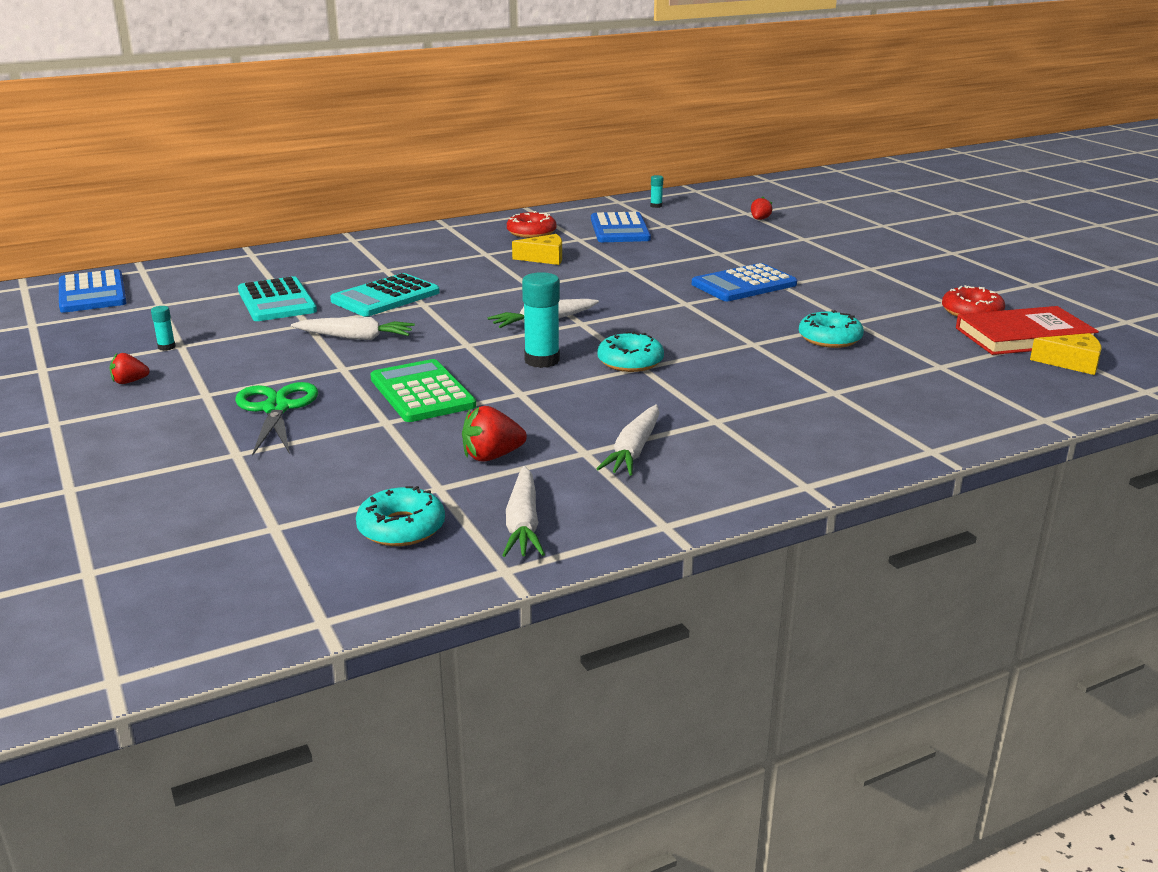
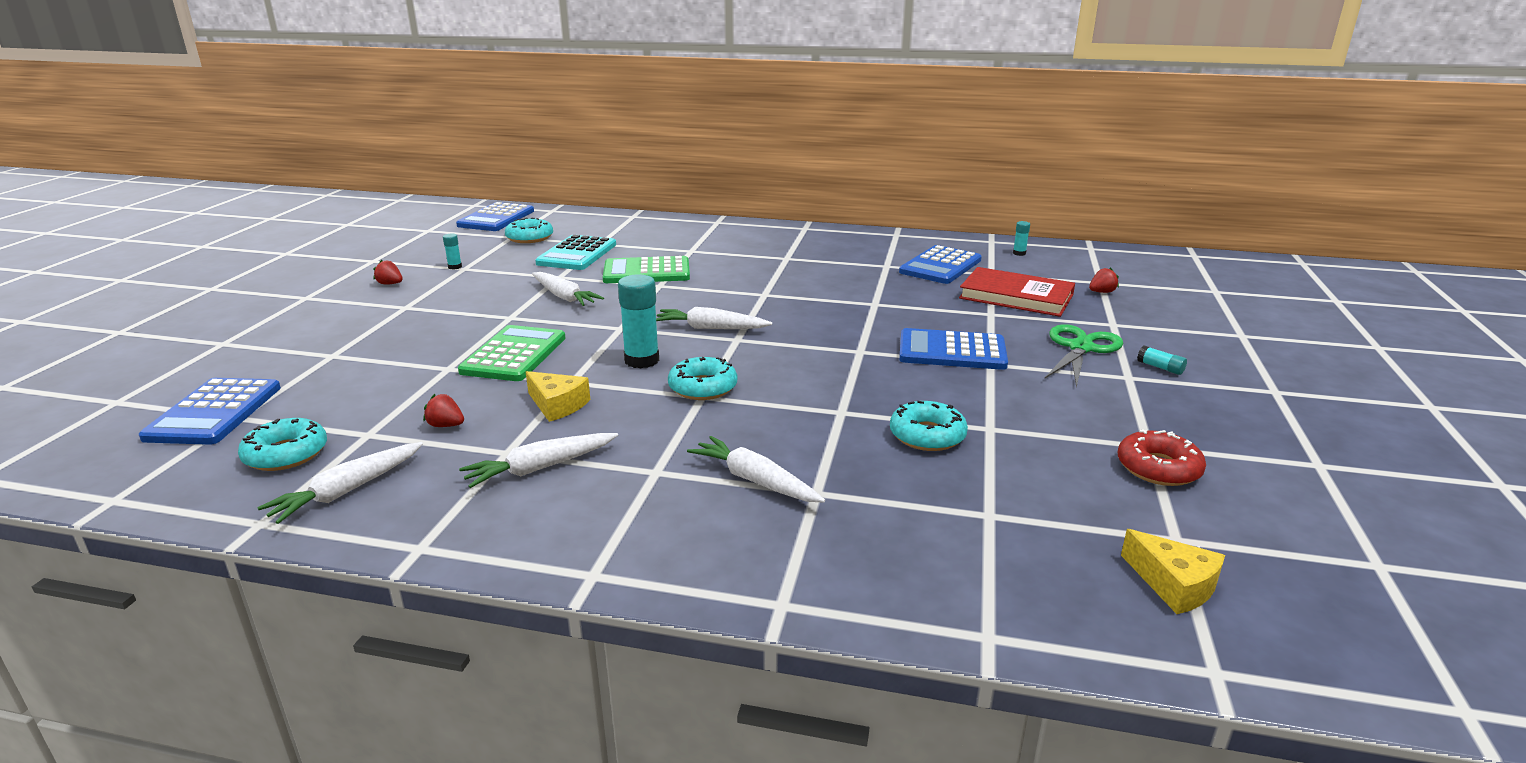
camera: 40 degrees right, 0 degrees up
green scissors [235,382,318,456] -> green scissors moved to [1045,324,1123,388]
turquoise calculator [330,273,440,317] -> green calculator [603,256,690,283]
red strawberry [462,406,527,461] -> red strawberry [423,394,464,427], size x0.64
red donut [507,211,556,238] -> none
yellow cheese [512,234,562,265] -> yellow cheese moved to [526,371,590,422]
red book [956,306,1099,355] -> red book moved to [959,267,1075,317]
none -> blue calculator [139,378,281,445]
none -> turquoise donut [505,218,553,243]
none -> white carrot [687,436,825,502]
none -> turquoise glue stick [1137,346,1187,375]

